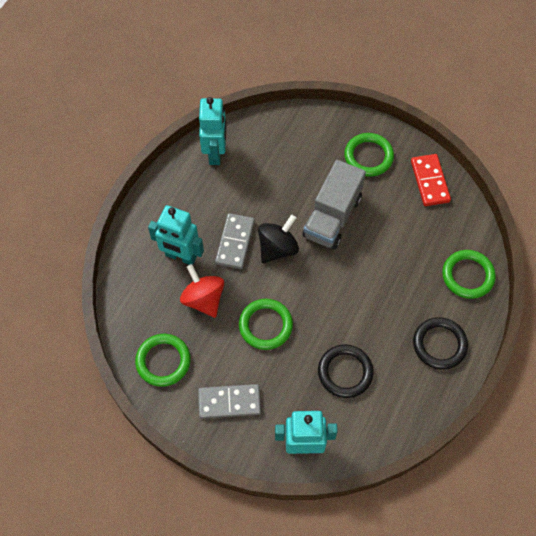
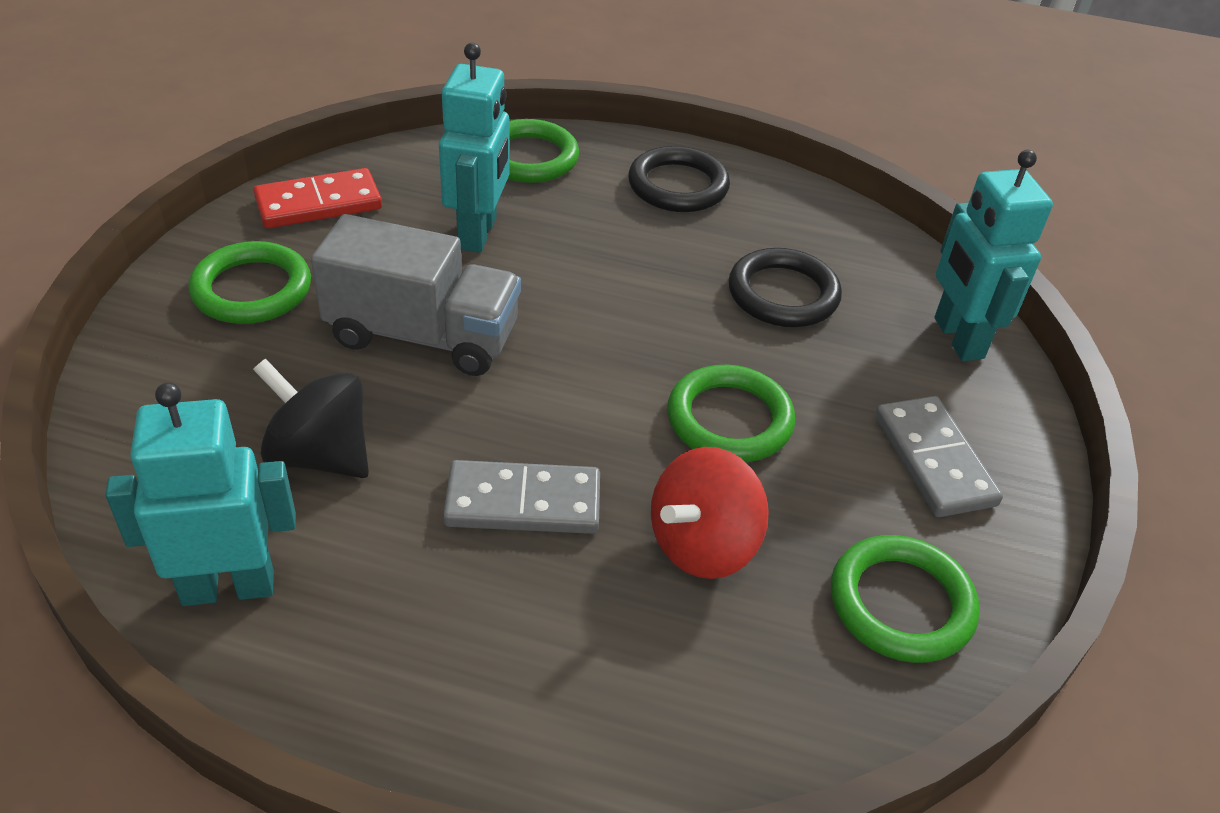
camera: 105 degrees left, 20 degrees down
turquoise robot [148,205,204,265] -> turquoise robot moved to [439,43,510,253]
black spinning top [258,215,299,263] -> black spinning top moved to [253,359,369,478]

